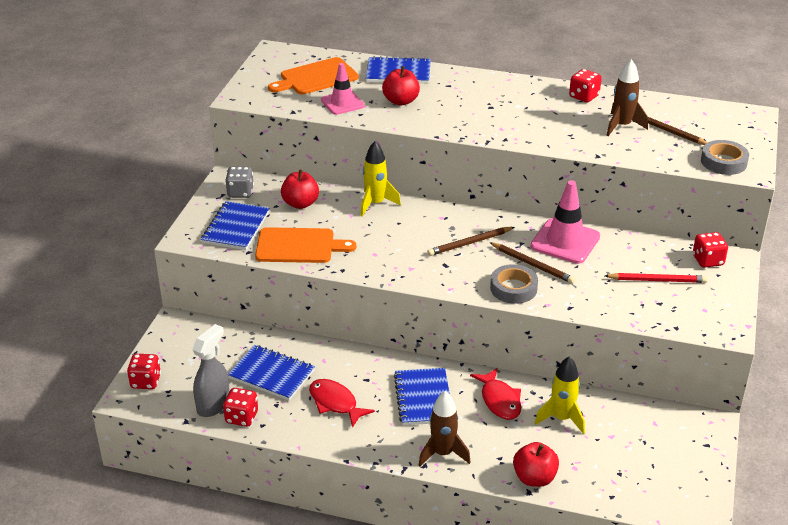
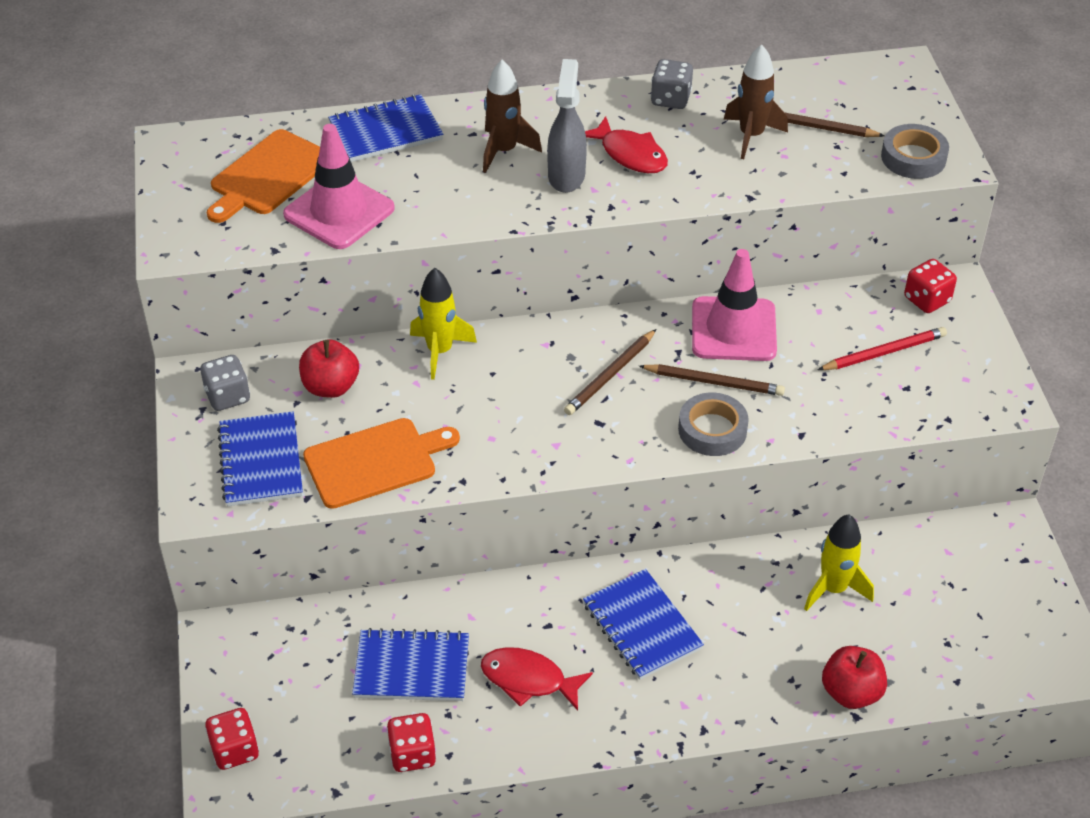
camera: 25 degrees left, 10 degrees up
grey spray bottle [192,324,230,417] -> grey spray bottle moved to [547,59,587,193]
pink traffic cone [321,63,365,115] -> pink traffic cone [283,124,395,249], size x1.52
red apple [382,66,420,106] -> none
brown rocket [418,391,471,467] -> brown rocket moved to [483,60,542,173]
red fish [470,368,521,420] -> red fish moved to [585,116,668,173]
red dice [569,69,602,102] -> grey dice [651,59,693,109]

